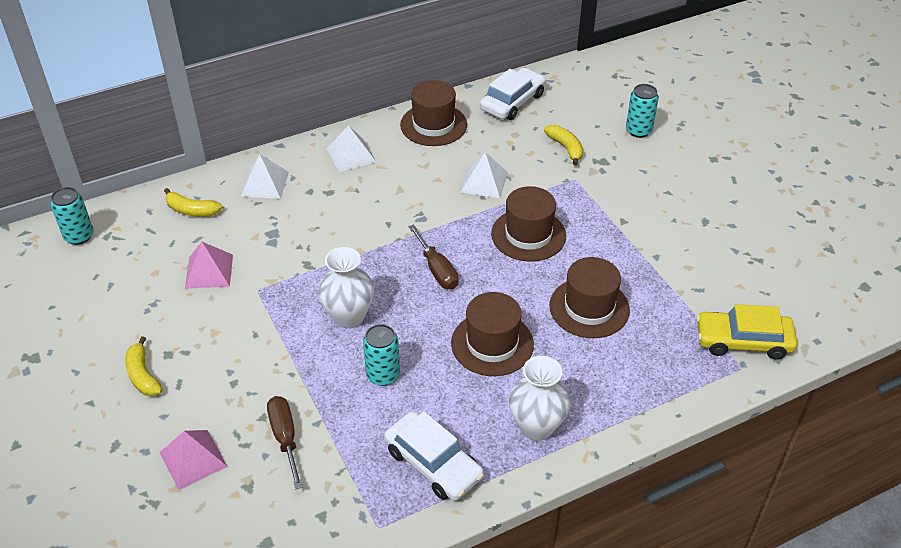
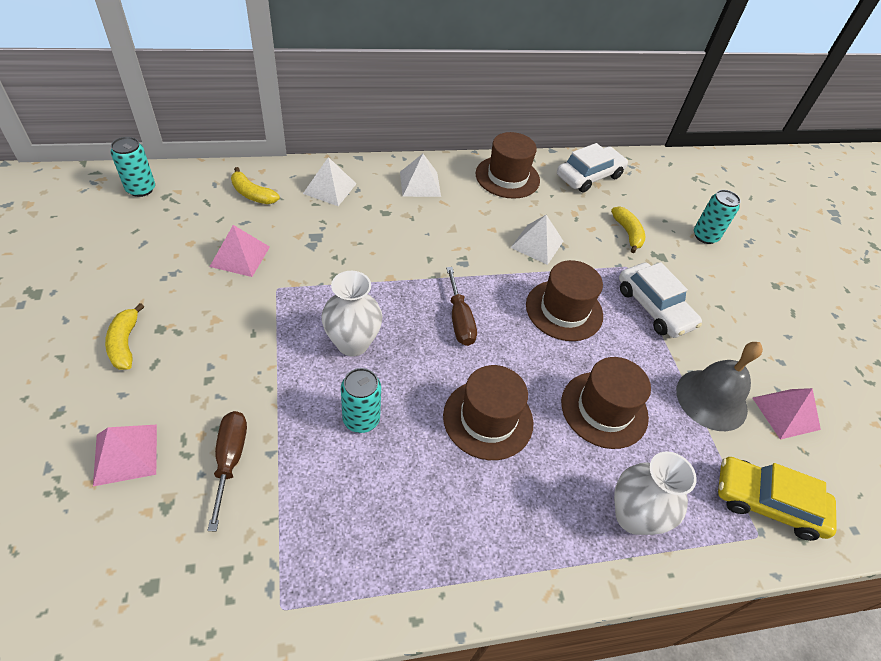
camera: 10 degrees right, 5 degrees up
white car [384,411,484,501] -> white car moved to [619,262,702,338]
white vase [509,356,570,441] -> white vase moved to [614,451,697,535]
none -> grey bell [676,342,763,431]
none -> pink pyramid [753,388,821,440]

